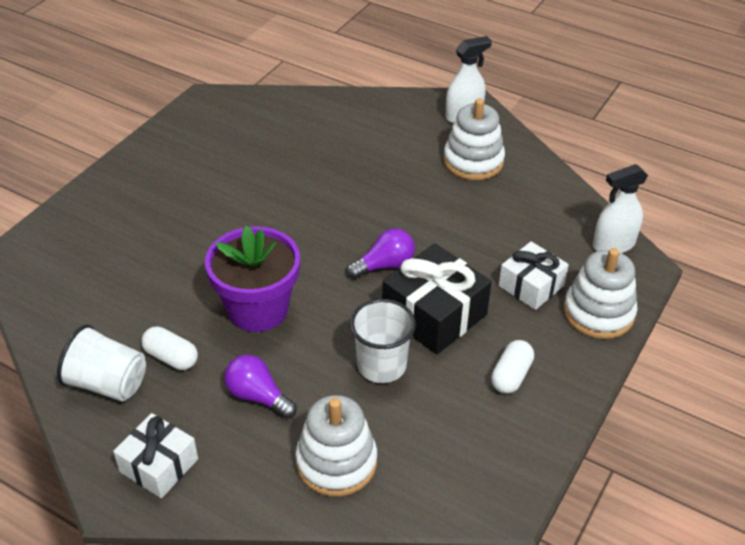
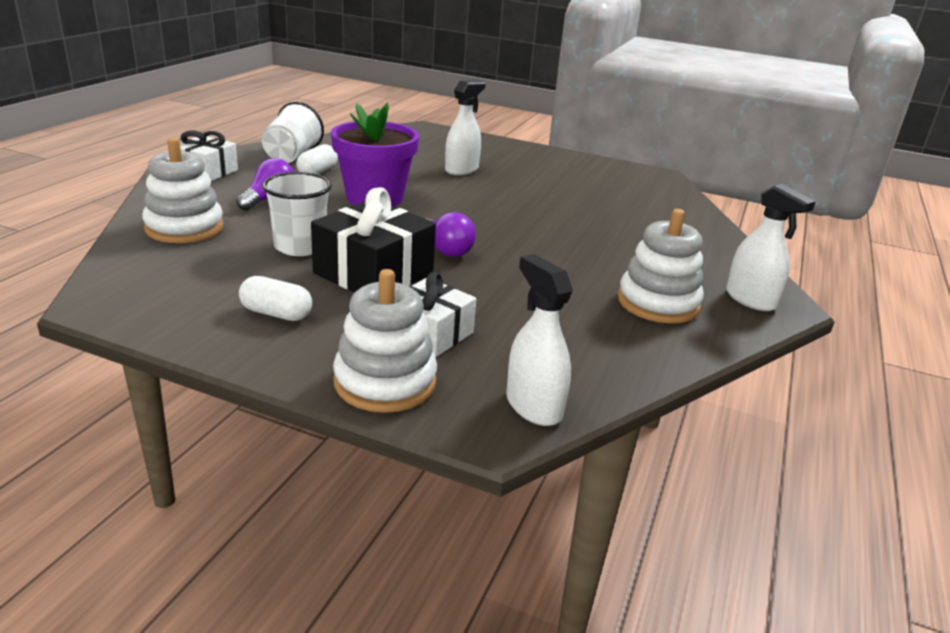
camera: 80 degrees right, 15 degrees down
none -> white spray bottle [445,80,485,175]

